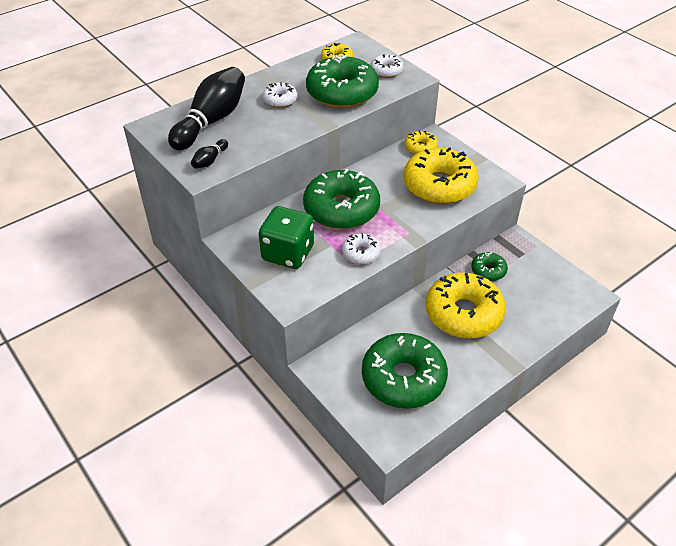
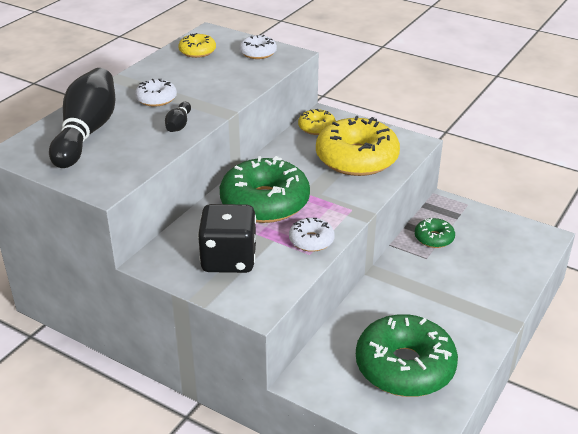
camera: 20 degrees left, 10 degrees down
black bowling pin [191,139,228,169] -> black bowling pin moved to [165,102,191,132]
green dice [259,206,314,269] -> black dice [198,204,256,273]
green donut [306,55,379,108] -> none
yellow donut [425,272,506,339] -> none

